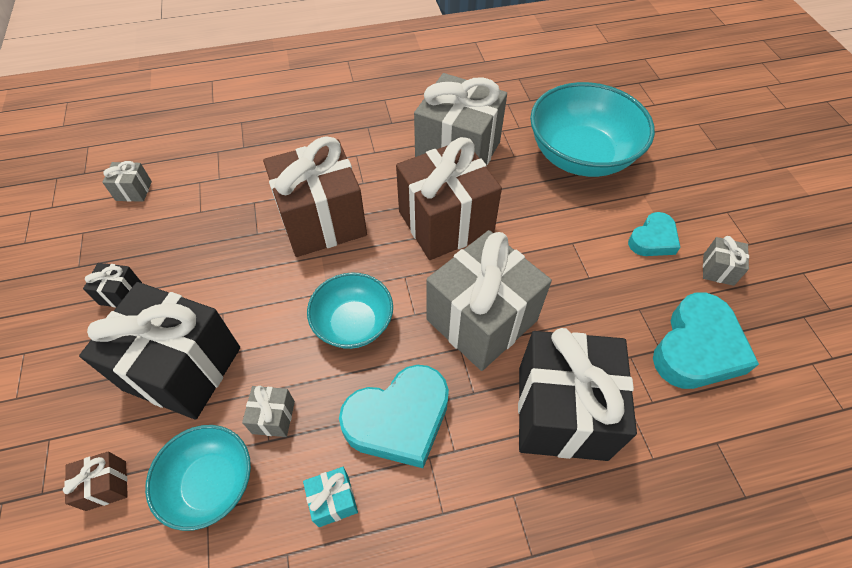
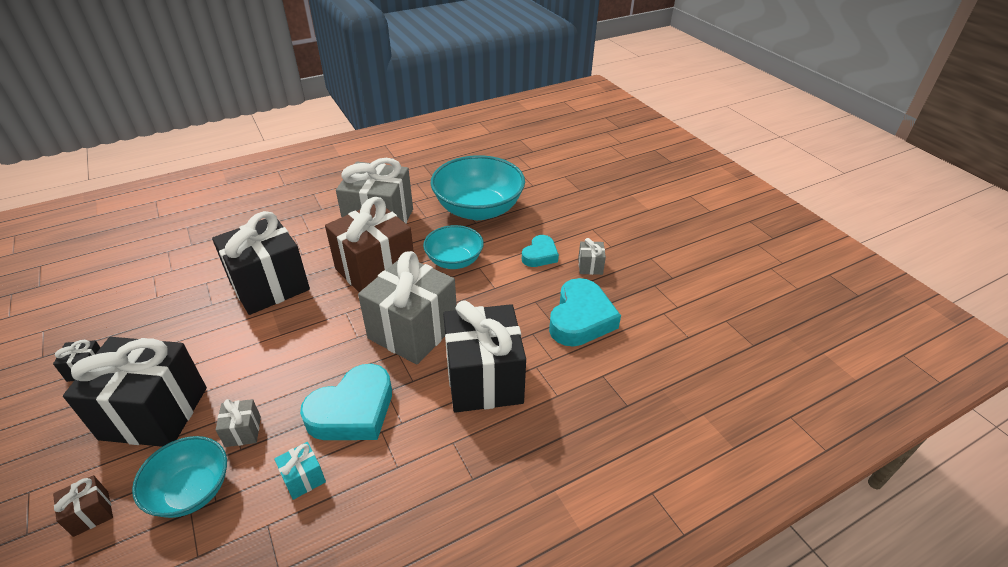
camera: 15 degrees left, 15 degrees down
grey gift [102,161,152,202] -> none
brown gift [263,136,367,257] -> black gift [212,211,310,315]
turquoise bowl [307,273,393,349] -> turquoise bowl moved to [423,225,484,269]

